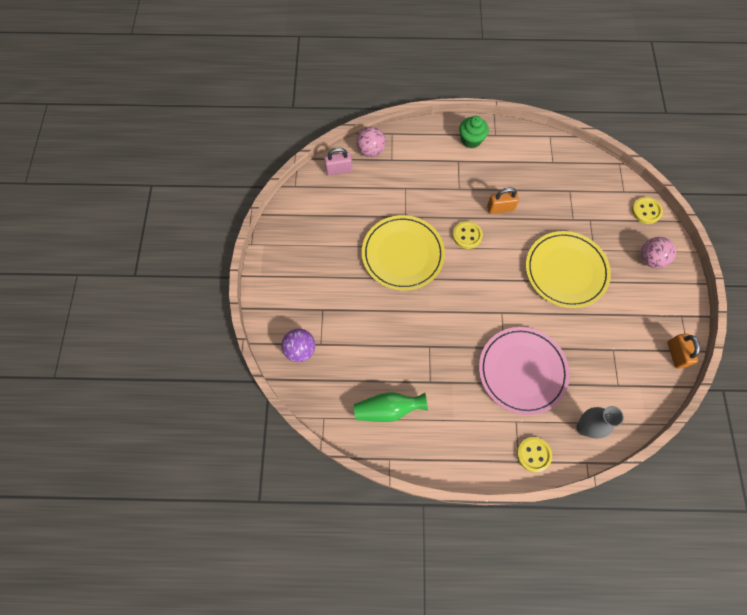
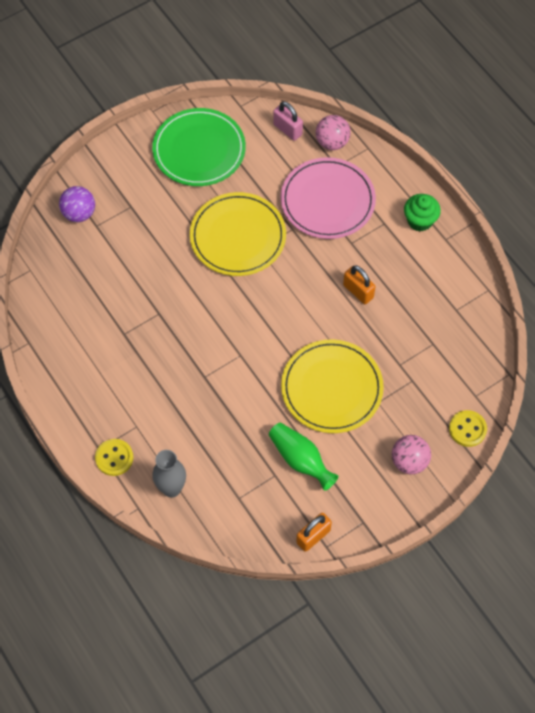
camera: 55 degrees right, 5 degrees down
green vase [354,392,428,422] -> green vase moved to [269,423,338,491]
yellow button [453,221,483,249] -> none
pink plate [479,327,570,415] -> pink plate moved to [280,157,376,239]
none -> green plate [152,108,246,186]

